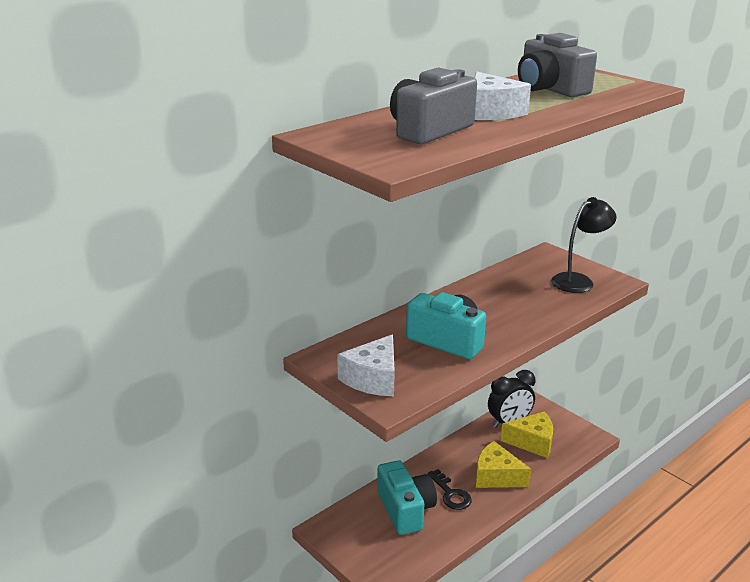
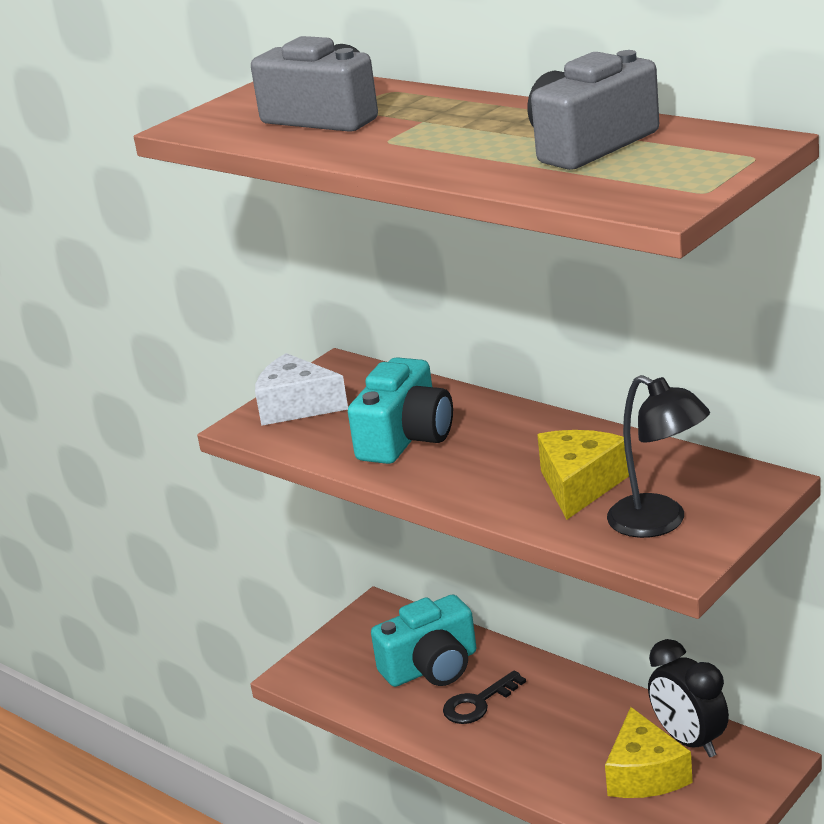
camera: 85 degrees right, 0 degrees up
white cheese [474,72,531,120] -> none
yellow cheese [475,441,531,488] -> yellow cheese moved to [537,430,629,520]

